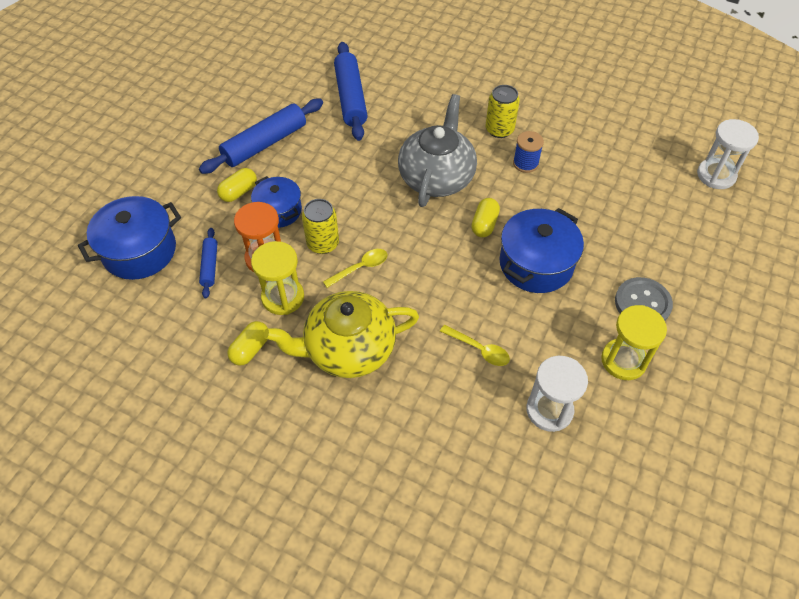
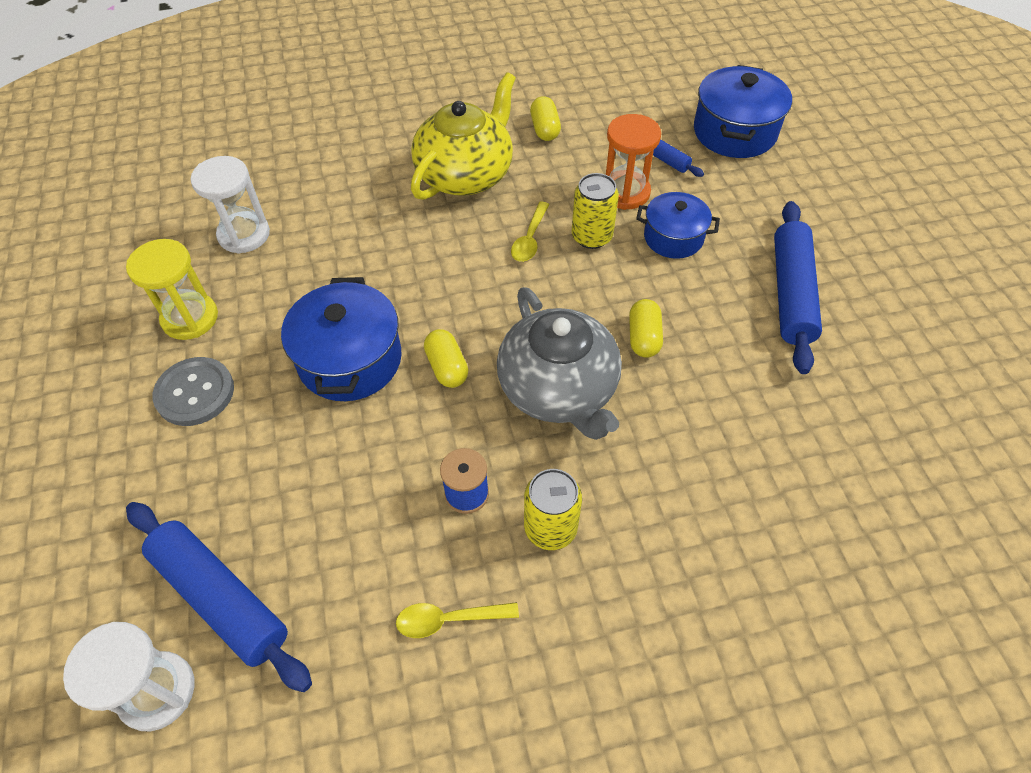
camera: 140 degrees right, 0 degrees up
yellow capsule [217,168,257,202] -> yellow capsule moved to [629,299,663,358]
yellow hourglass [251,241,304,315] -> none
blue rolling pin [334,42,368,141] -> blue rolling pin moved to [126,502,312,692]
yellow spoon [440,325,510,366] -> yellow spoon moved to [396,602,519,638]

